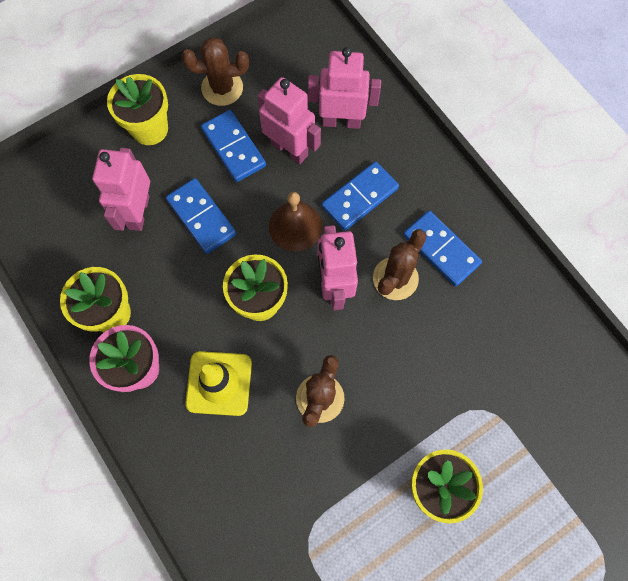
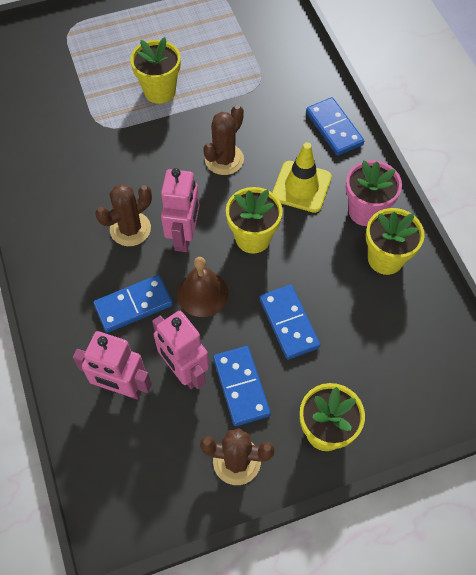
camera: 165 degrees left, 10 degrees down
pink robot [92,148,150,231] -> none
blue domino [403,210,482,286] -> blue domino moved to [306,97,364,156]

